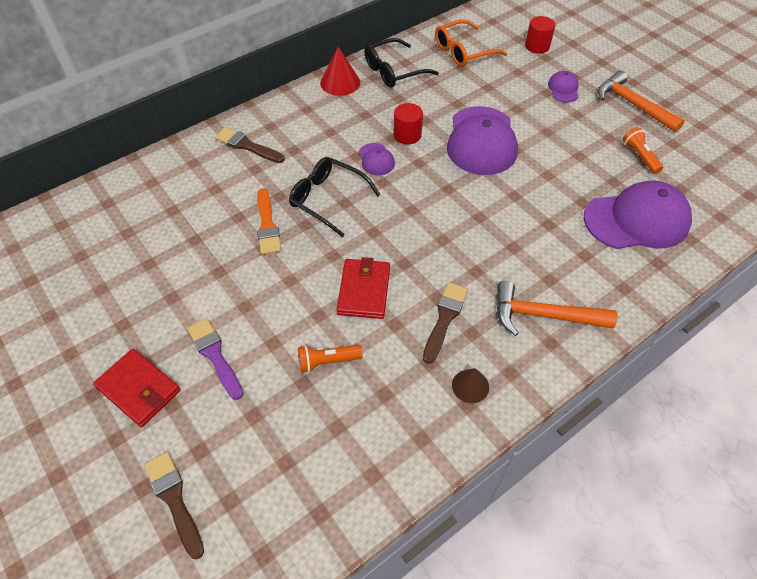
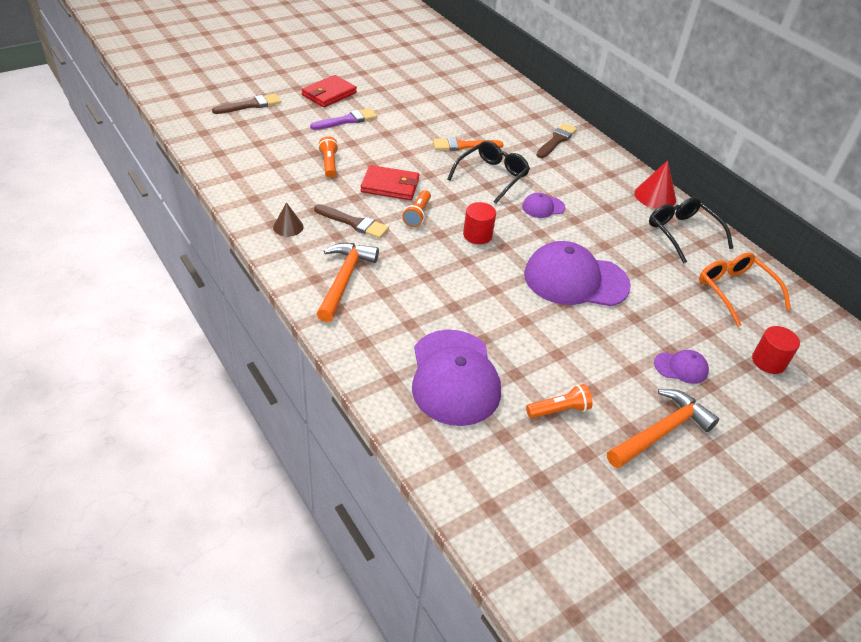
camera: 90 degrees right, 10 degrees down
red cylinder [394,103,423,144] -> red cylinder moved to [463,202,496,244]
none -> orange flashlight [402,190,431,227]

